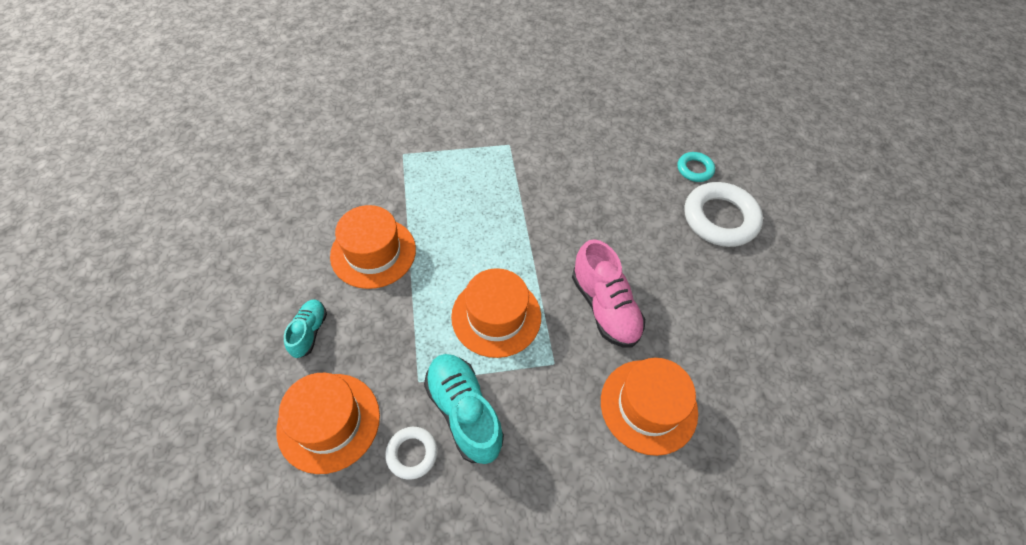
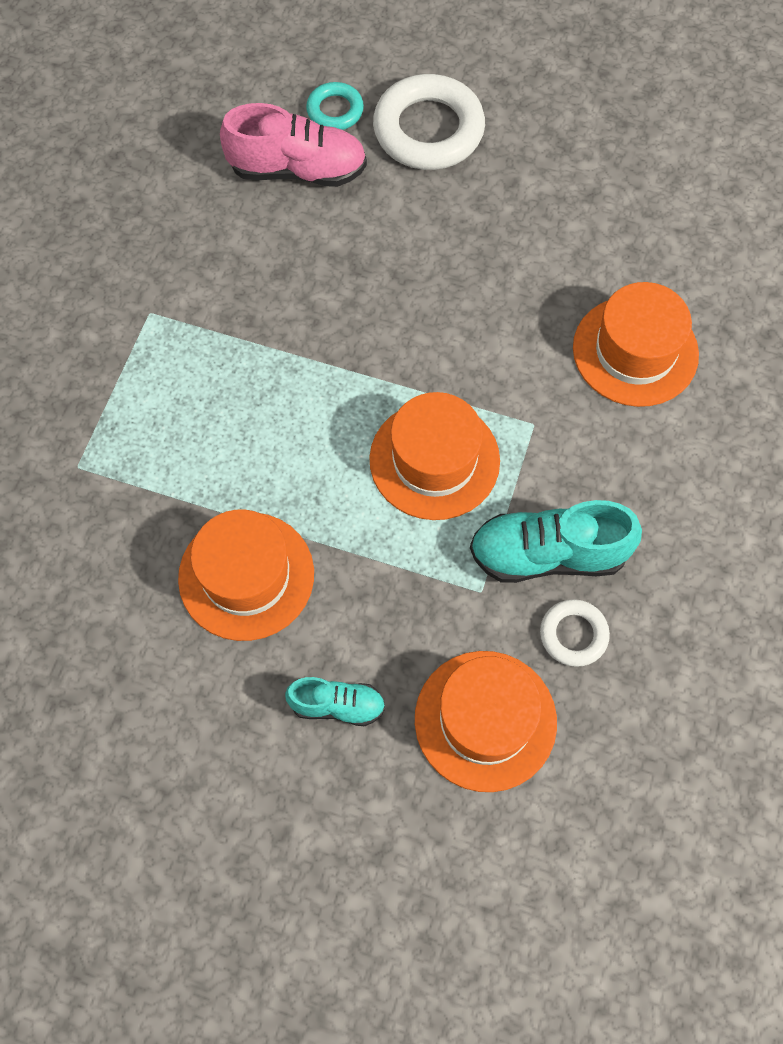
camera: 60 degrees left, 10 degrees up
turquoise shoe [284,299,327,358] -> turquoise shoe turned 150 degrees clockwise [285,677,385,726]
pink shoe [572,239,645,347] -> pink shoe moved to [220,103,367,187]

